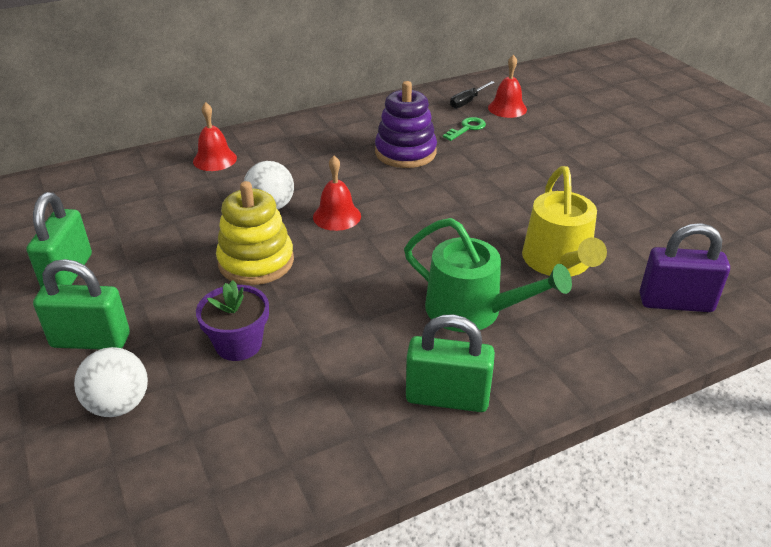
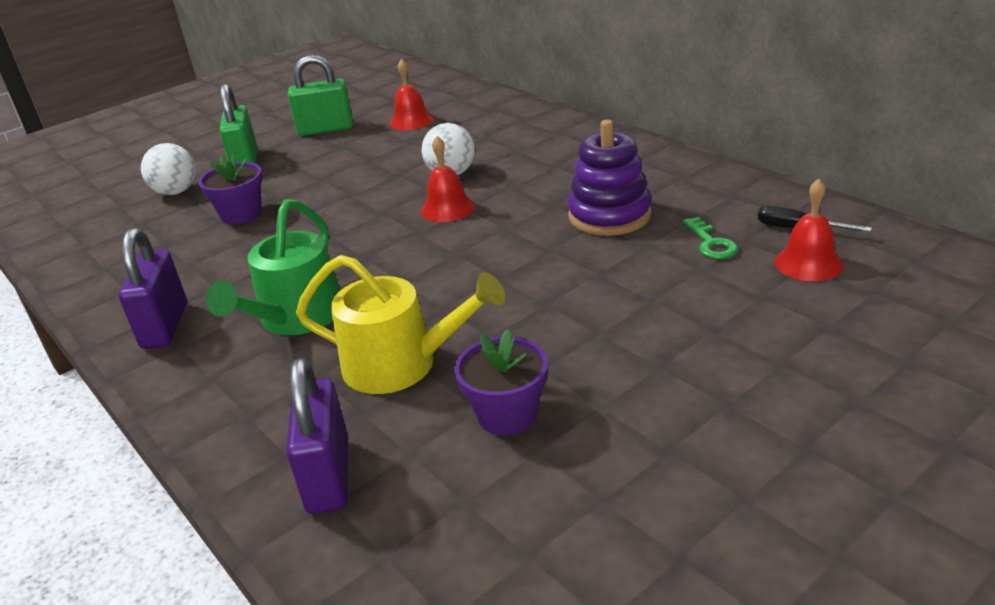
camera: 80 degrees right, 5 degrees down
red bell [193,102,237,171] -> red bell moved to [390,59,434,130]
yellow stacking toy [216,181,294,285] -> none
green padlock [406,314,495,412] -> purple padlock [119,228,187,349]
green key [443,117,486,141] -> green key turned 45 degrees clockwise [683,217,738,259]
yellow watering can [522,166,607,276] -> yellow watering can turned 150 degrees counterclockwise [296,255,506,394]
none -> purple flower pot [454,329,548,435]

